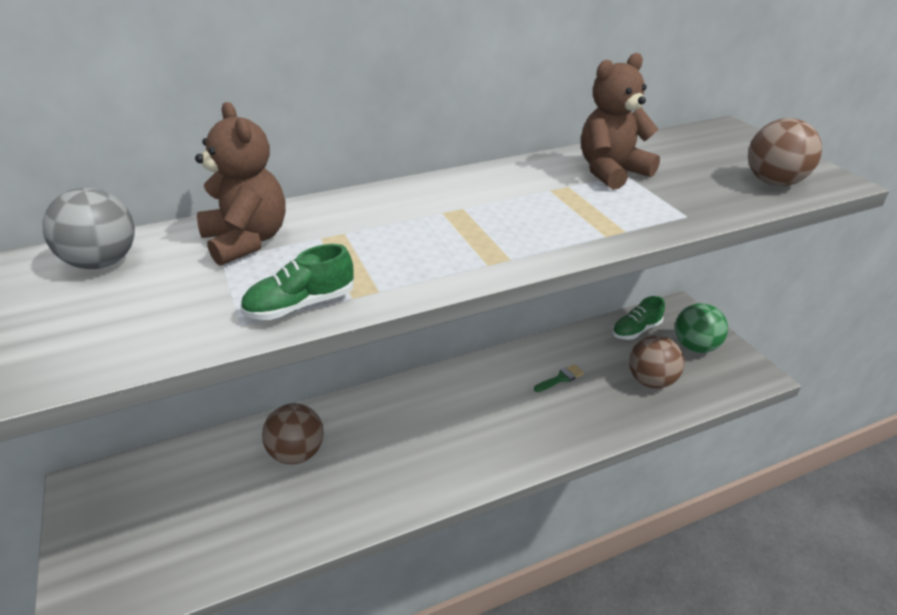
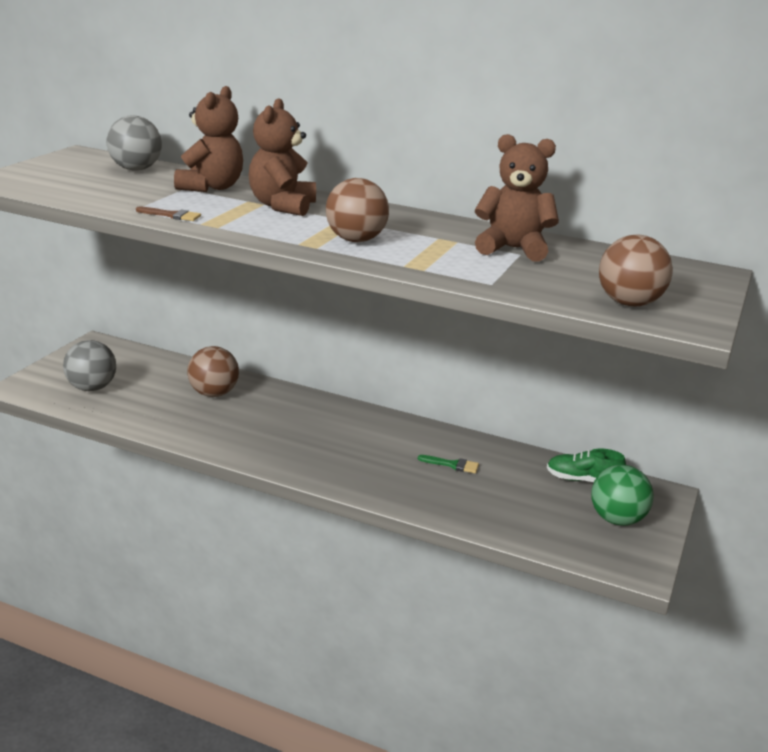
camera: 45 degrees right, 10 degrees down
green shoe [240,244,354,320] -> brown brush [136,206,201,221]
brown ball [629,335,684,389] -> brown ball moved to [326,178,389,242]
none -> grey ball [63,340,116,391]
none -> brown teddy bear [248,98,316,216]

